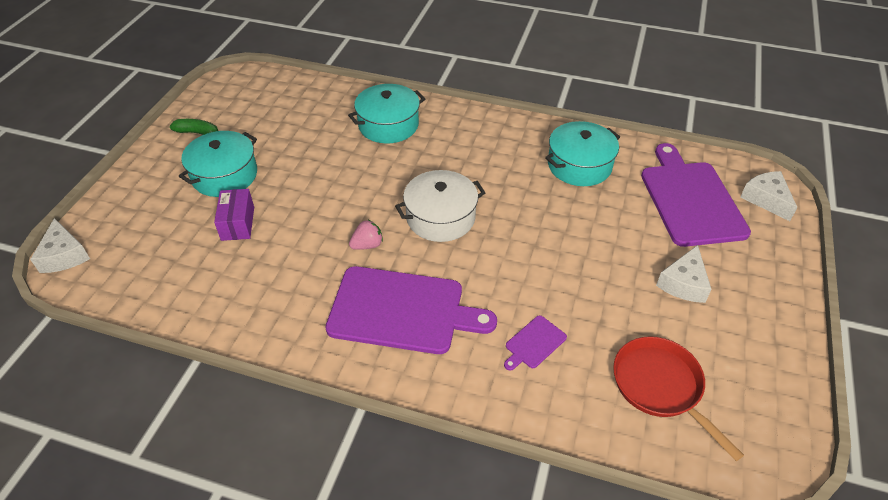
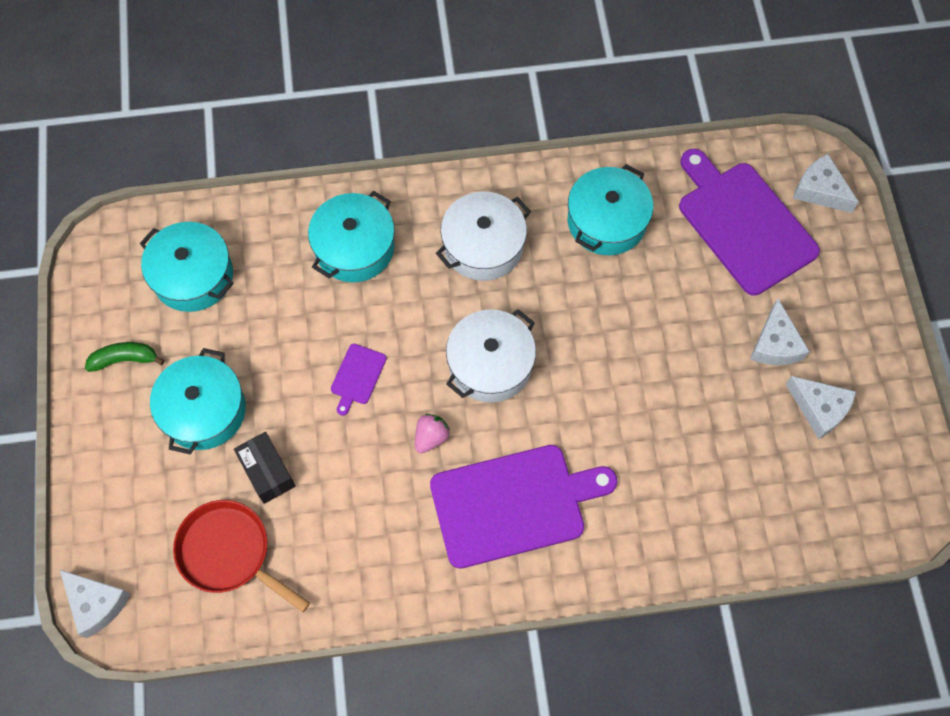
camera: 25 degrees left, 20 degrees up
purple box [214,189,254,241] -> black box [234,432,295,504]
purple cutting board [504,315,567,371] -> purple cutting board moved to [331,344,386,416]
red pan [613,336,744,461] -> red pan moved to [173,500,310,612]
none -> turquoise pot [140,222,234,312]
none -> white pot [436,192,531,281]
none -> white cheese [786,376,856,439]

